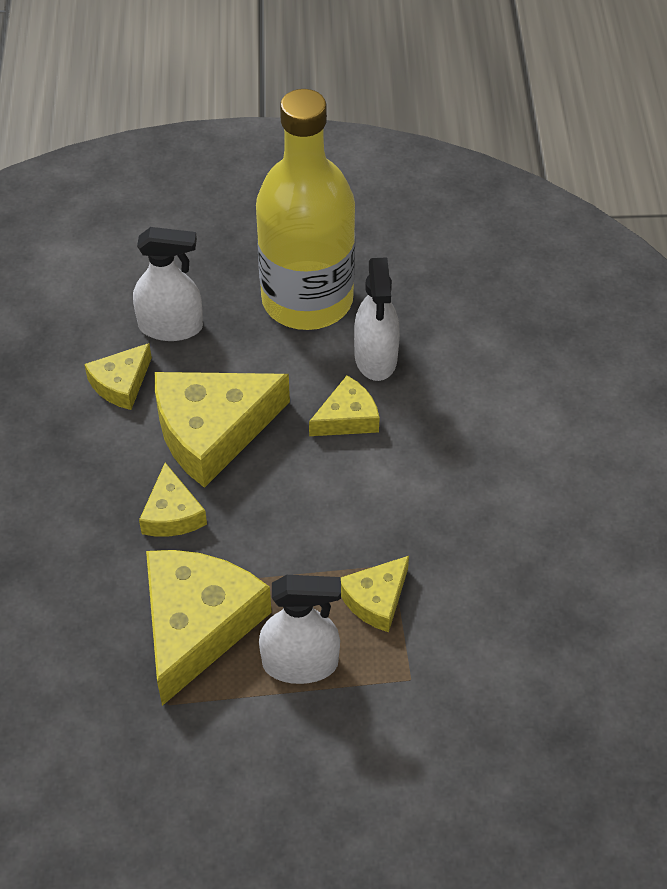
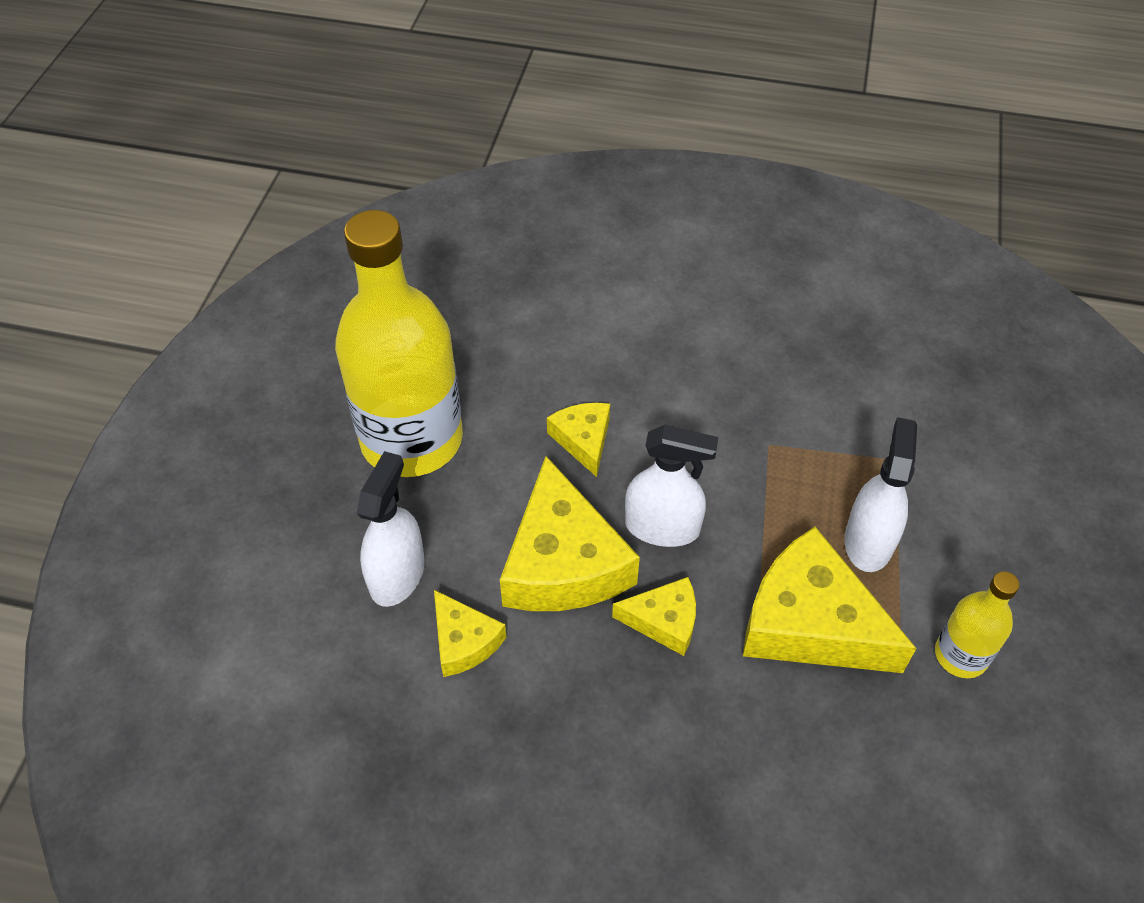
camera: 75 degrees left, 0 degrees up
yellow cheese [341,556,409,632] -> none
white spray bottle [354,257,400,381] -> white spray bottle moved to [625,425,718,547]
none -> yellow bottle [935,571,1019,678]

